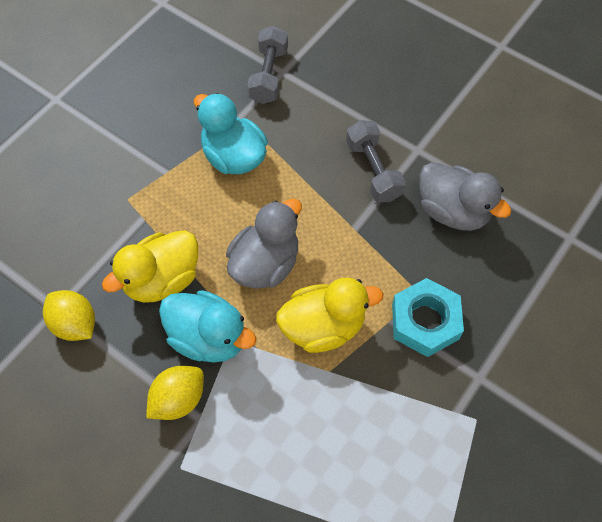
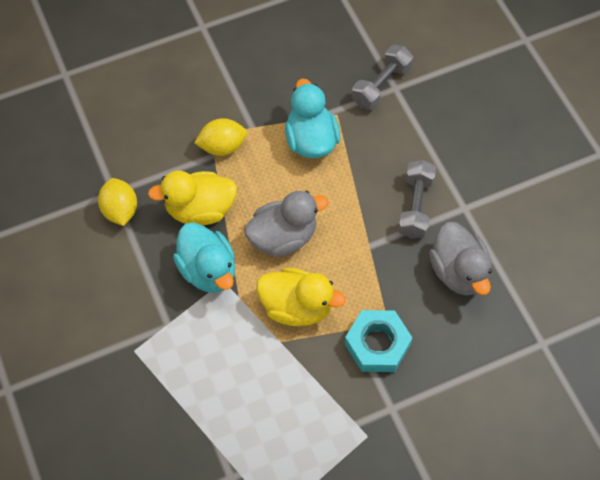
camera: 30 degrees right, 0 degrees up
yellow lemon [146,366,204,420] -> yellow lemon moved to [194,118,247,156]

